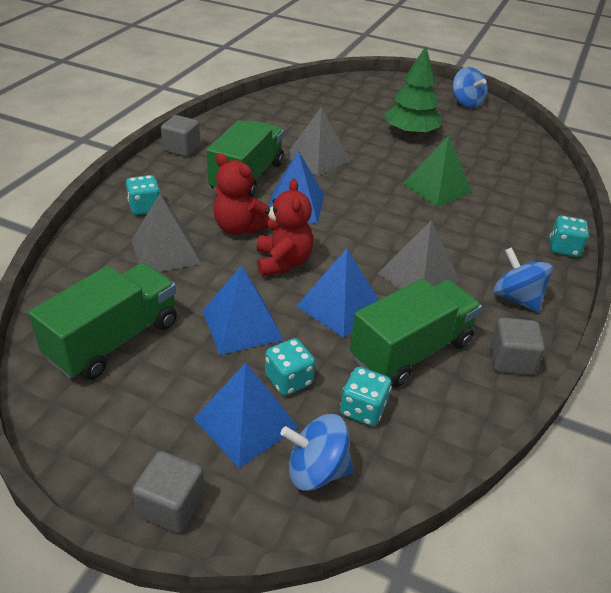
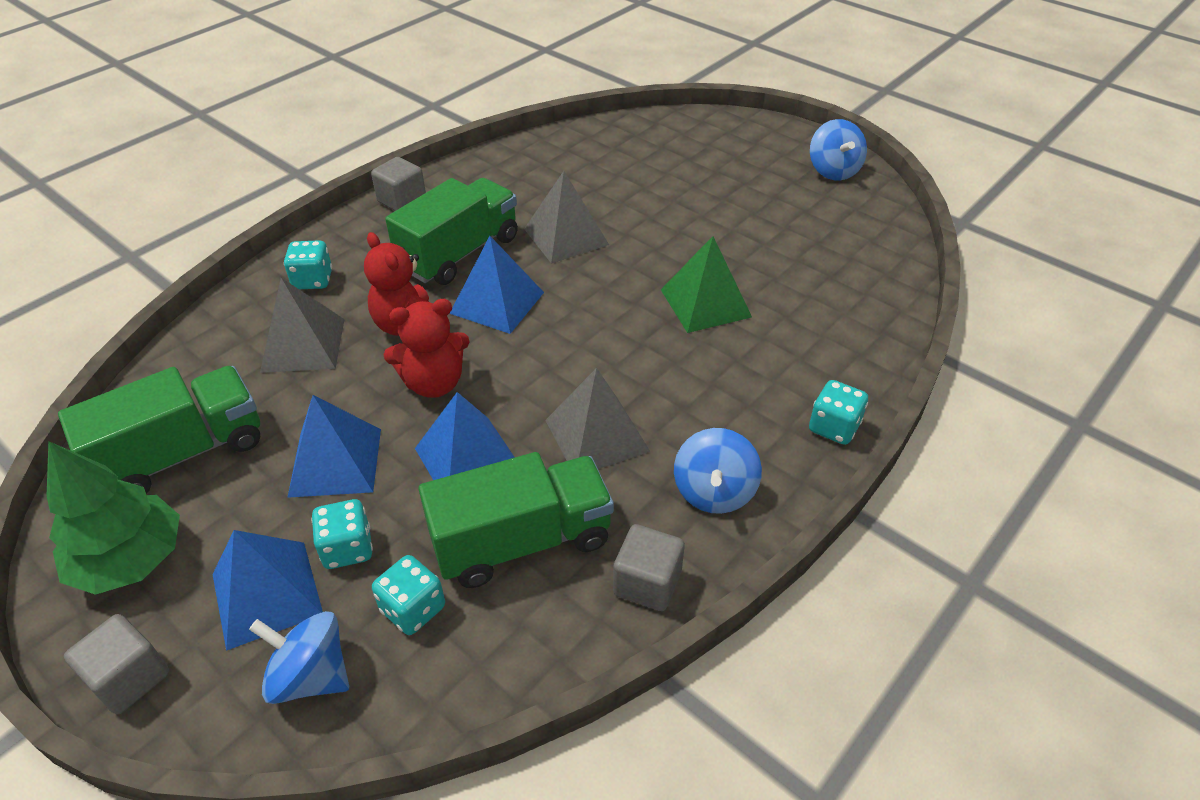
camera: 20 degrees right, 5 degrees up
red teddy bear [257,179,313,276] -> red teddy bear turned 60 degrees clockwise [383,299,470,398]
green tree [384,46,441,136] -> green tree moved to [47,441,180,595]
blue spinning top [494,247,553,312] -> blue spinning top turned 150 degrees counterclockwise [674,428,762,514]

